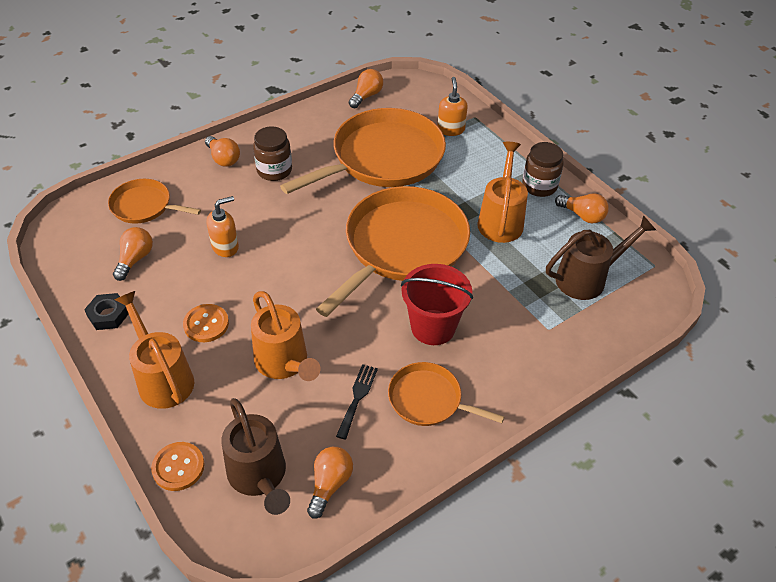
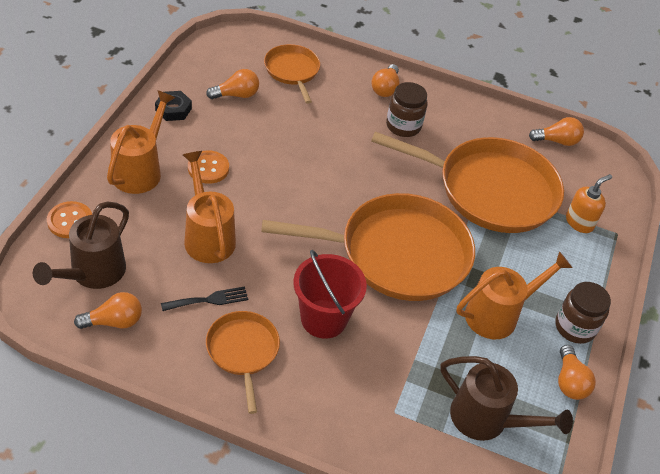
camera: 50 degrees right, 0 degrees up
orange soap dispenser [207,196,239,257] -> none
orange watering can [251,291,320,381] -> orange watering can turned 135 degrees clockwise [183,151,236,263]

